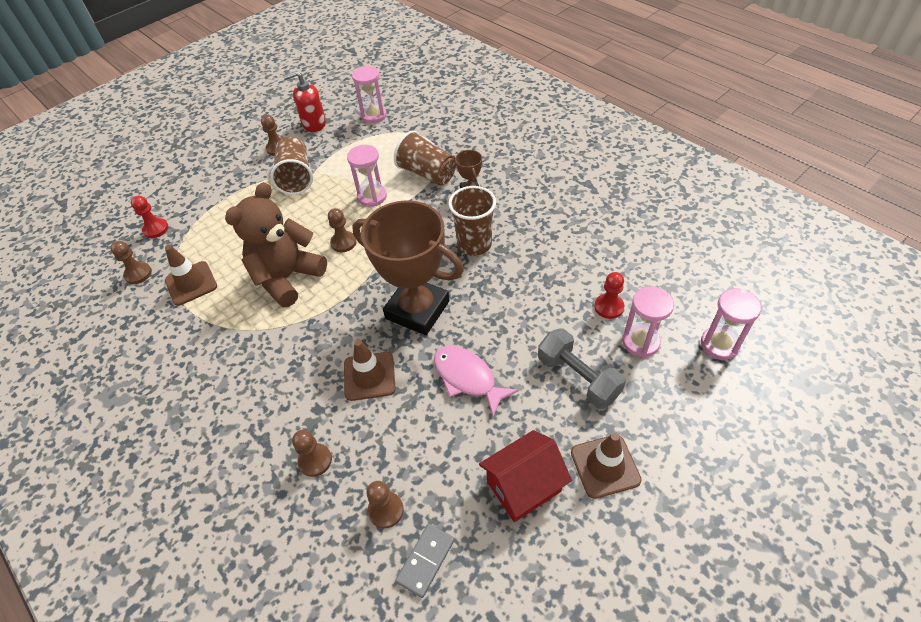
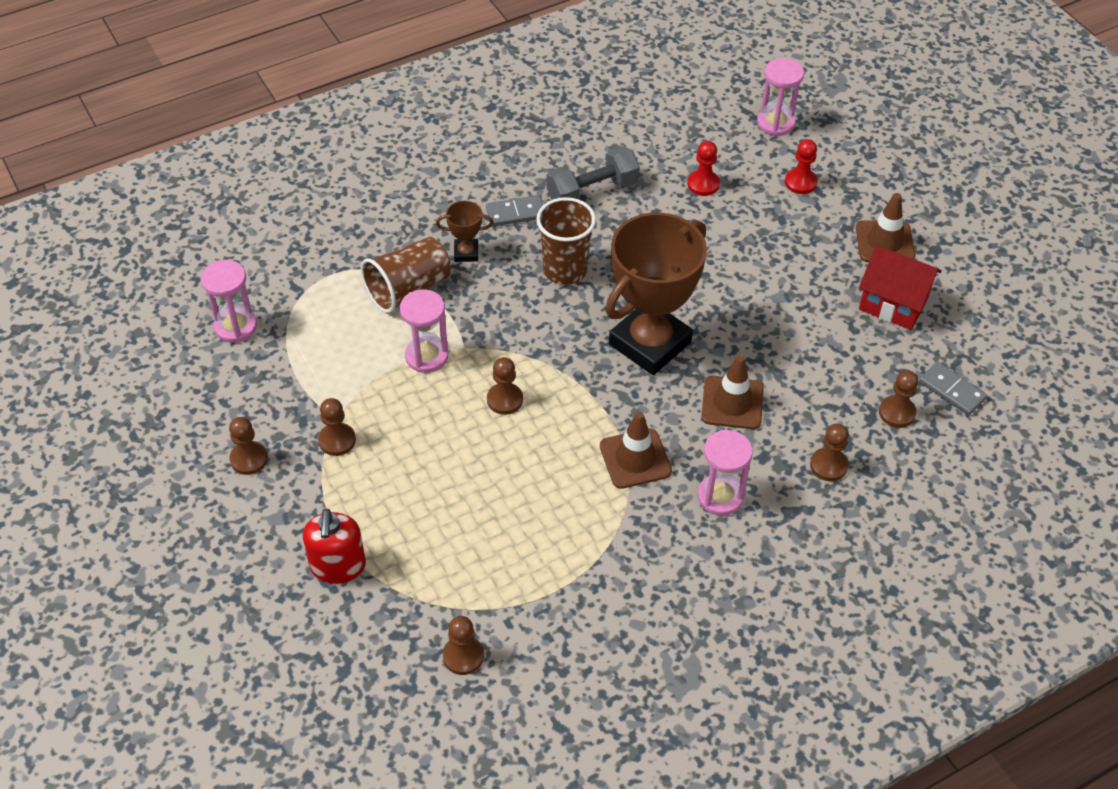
camera: 80 degrees left, 0 degrees up
red pawn [131,196,169,238] -> red pawn moved to [785,139,818,194]
brown traffic cone [165,245,217,306] -> brown traffic cone moved to [600,412,672,489]
brown teddy bear [225,182,327,307] -> none
brown cup [270,137,313,195] -> brown pawn [318,398,356,456]
red soap dispenser [283,71,326,132] -> red soap dispenser moved to [303,509,366,584]
pink fish [434,346,519,417] -> none
red house [479,430,572,522] -> red house turned 45 degrees counterclockwise [859,245,942,330]
grey dumbbell [538,328,626,409] -> grey dumbbell moved to [546,146,640,200]
pink hourglass [622,286,674,358] -> pink hourglass moved to [697,430,753,516]
none -> grey domino [486,195,543,227]

